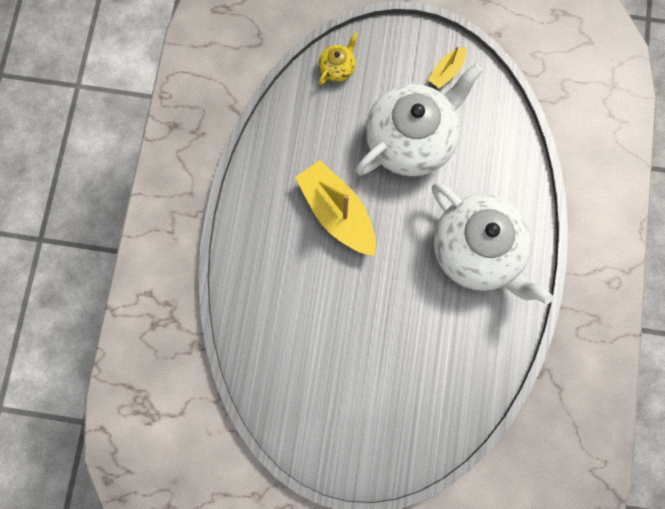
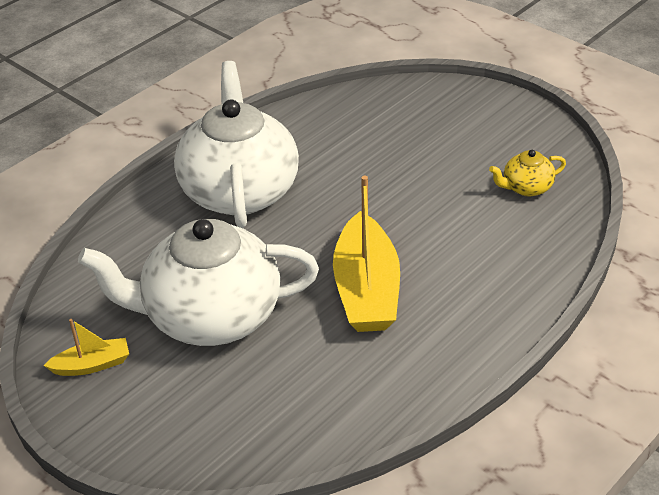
camera: 145 degrees left, 35 degrees down
yellow teapot [318,32,358,85] -> yellow teapot moved to [489,150,566,197]

